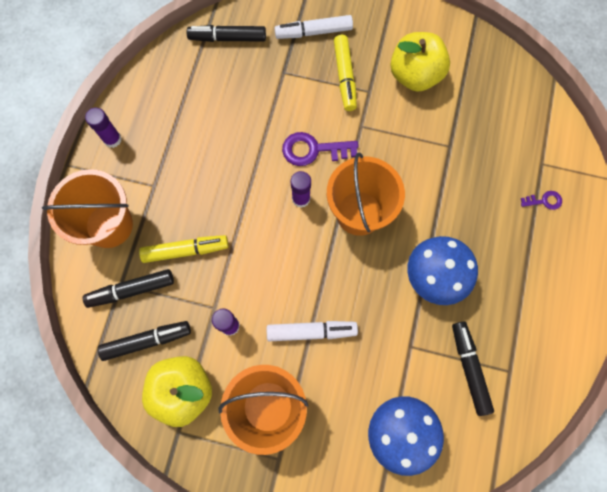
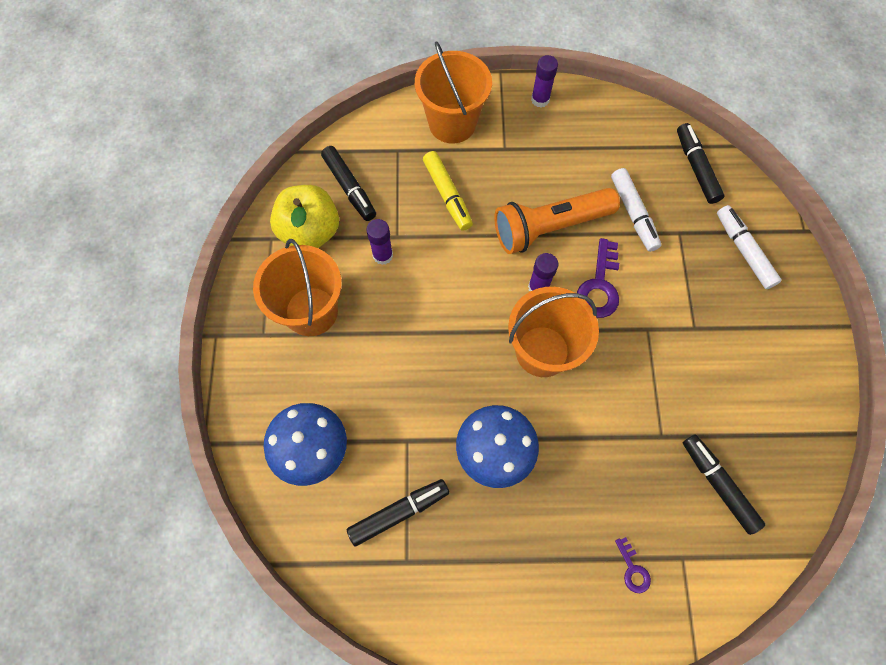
camera: 75 degrees right, 5 degrees down
black marker [83,269,174,308] -> black marker moved to [683,434,766,535]
white marker [267,321,358,341] -> white marker moved to [611,168,661,252]
purple key [282,132,358,166] -> purple key turned 150 degrees counterclockwise [577,238,619,318]
yellow marker [334,35,357,111] -> none
yellow apple [390,32,450,92] -> none
none -> orange flashlight [494,188,620,254]

